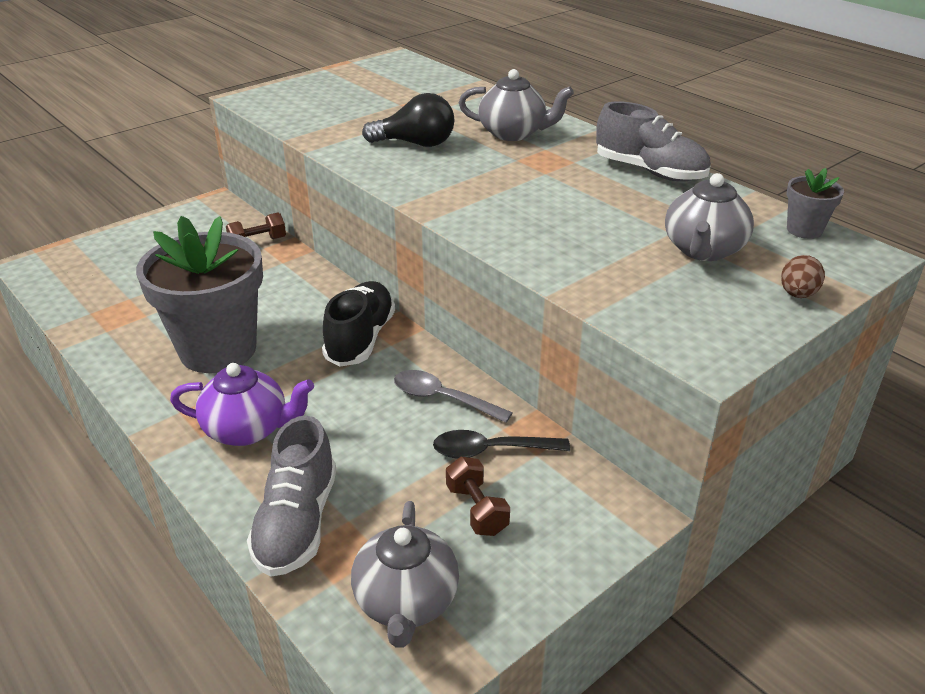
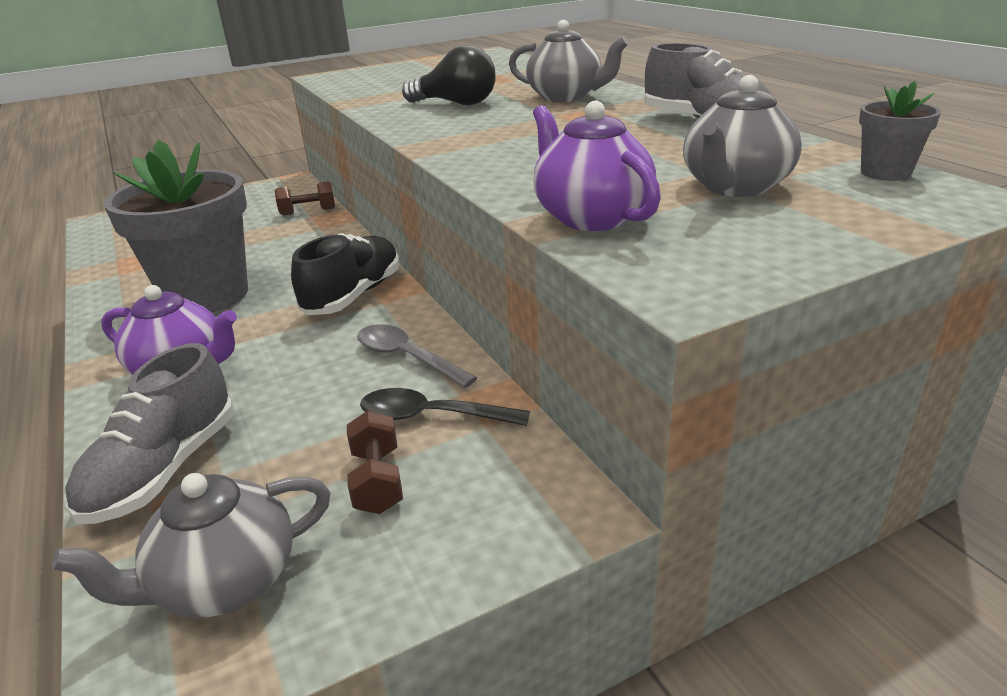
camera: 15 degrees right, 5 degrees down
grey teapot [351,501,459,648] -> grey teapot turned 45 degrees clockwise [52,473,330,618]
brown egg [781,255,825,298] -> none
none -> purple teapot [533,101,661,231]

